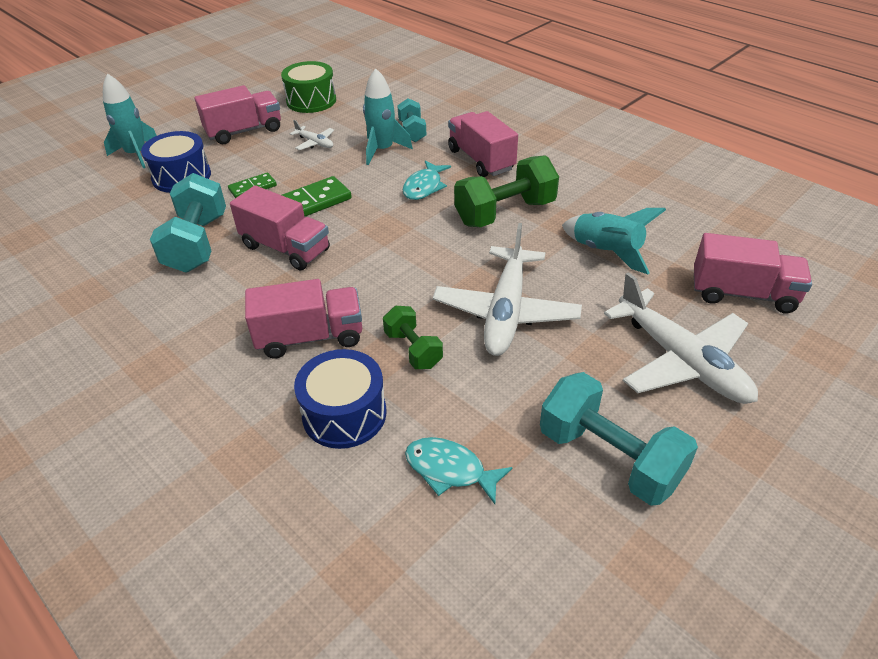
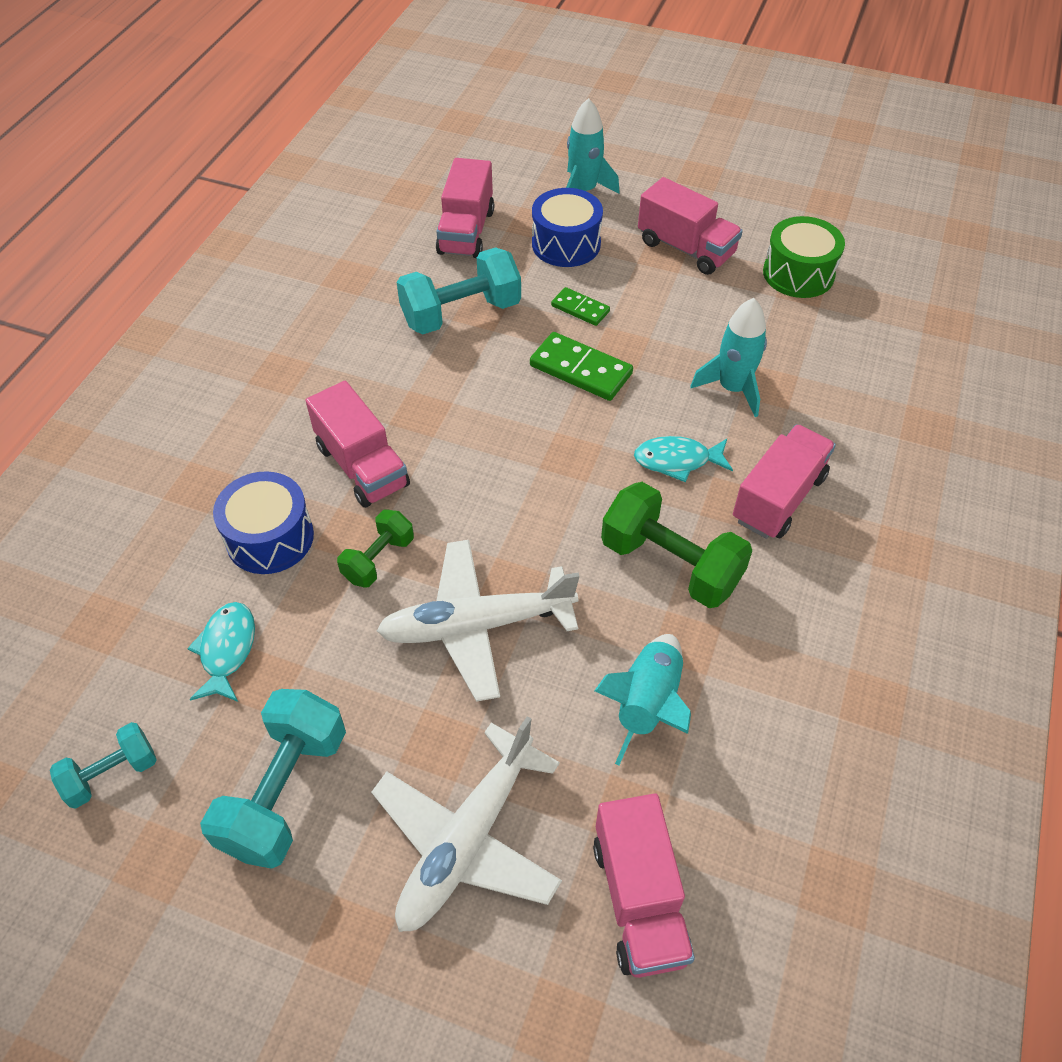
camera: 65 degrees right, 10 degrees up
pink truck [230,185,330,270] -> pink truck moved to [436,158,494,258]
white plane [290,120,334,150] -> none
turquoise dumbbell [397,98,427,142] -> turquoise dumbbell moved to [50,722,157,809]

